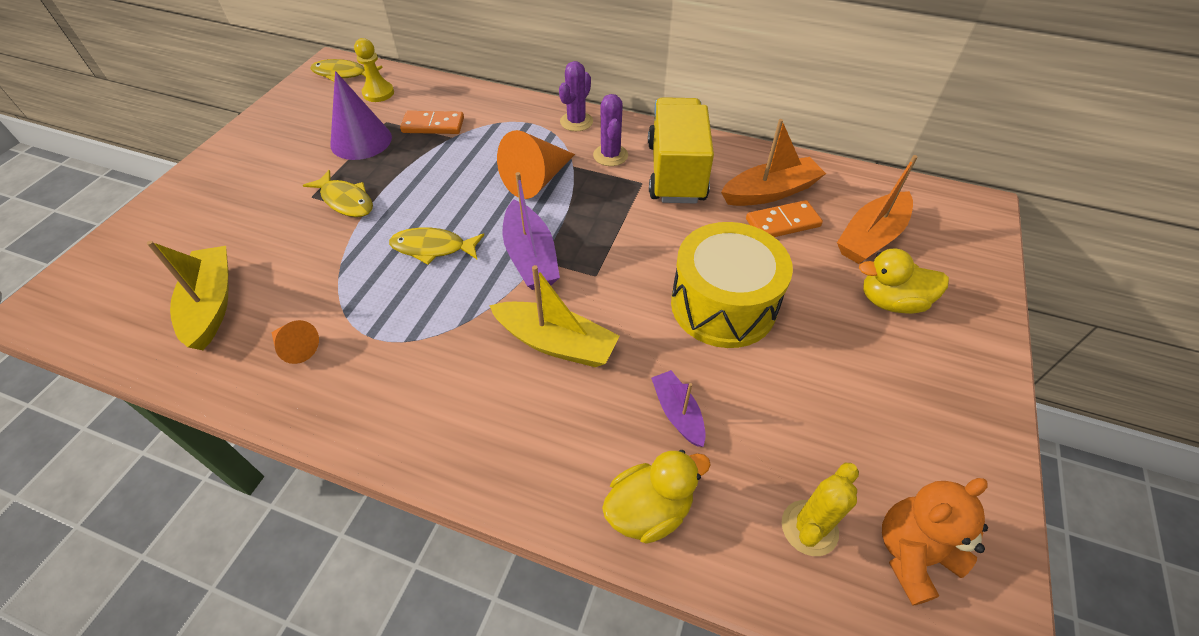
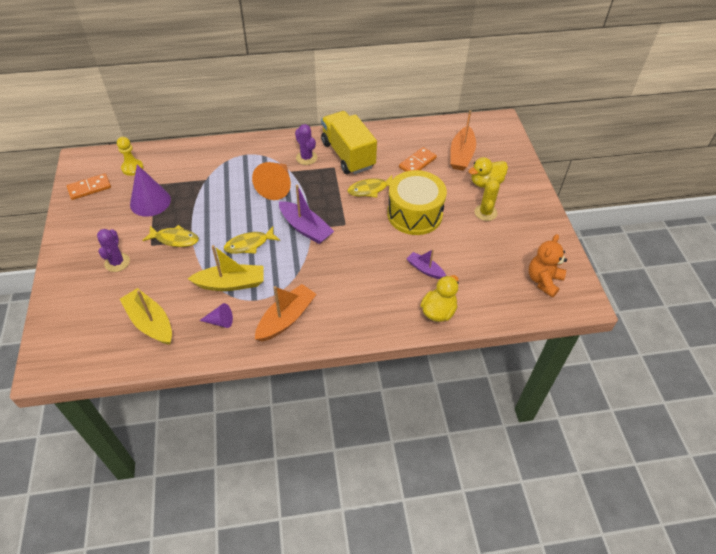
camera: 30 degrees left, 0 degrees up
orange cone [272,320,319,364] -> purple cone [199,303,233,328]
yellow fish [310,59,383,82] -> yellow fish moved to [348,175,392,198]
orange domino [400,111,464,134] -> orange domino moved to [67,173,111,200]
yellow boat [489,265,620,367] -> yellow boat moved to [187,245,264,291]
purple cactus [559,61,593,131] -> purple cactus moved to [97,229,130,272]
orange boat [721,119,826,206] -> orange boat moved to [255,284,317,341]
yellow cactus [782,463,859,556] -> yellow cactus moved to [475,176,500,221]

